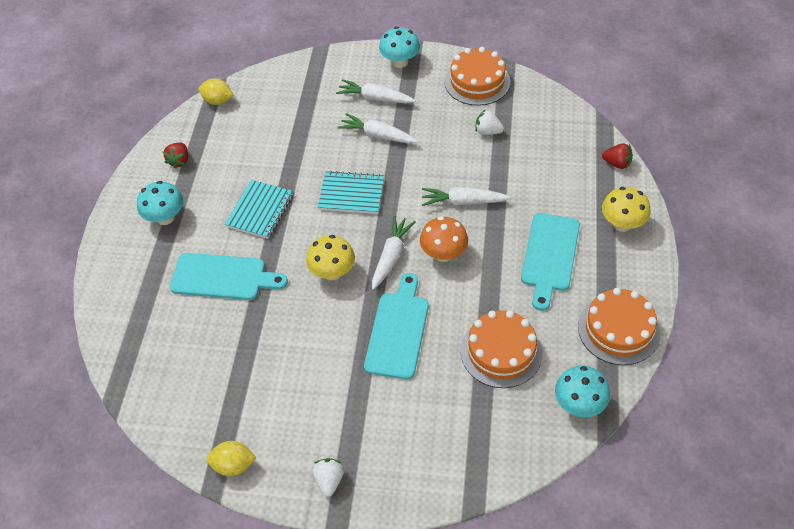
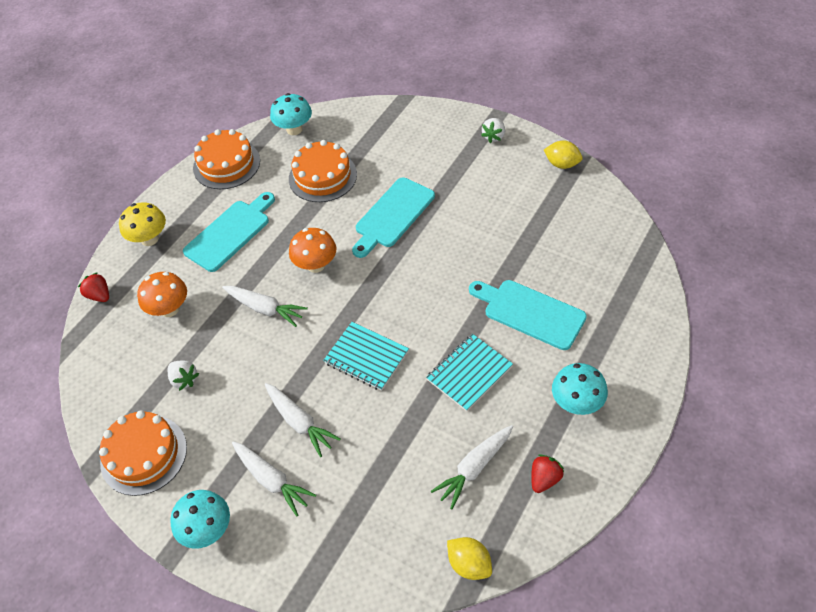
camera: 155 degrees left, 0 degrees up
yellow mushroom [306,235,355,280] -> none
white carrot [372,216,416,290] -> white carrot moved to [431,425,513,510]
none -> orange mushroom [137,272,187,317]

